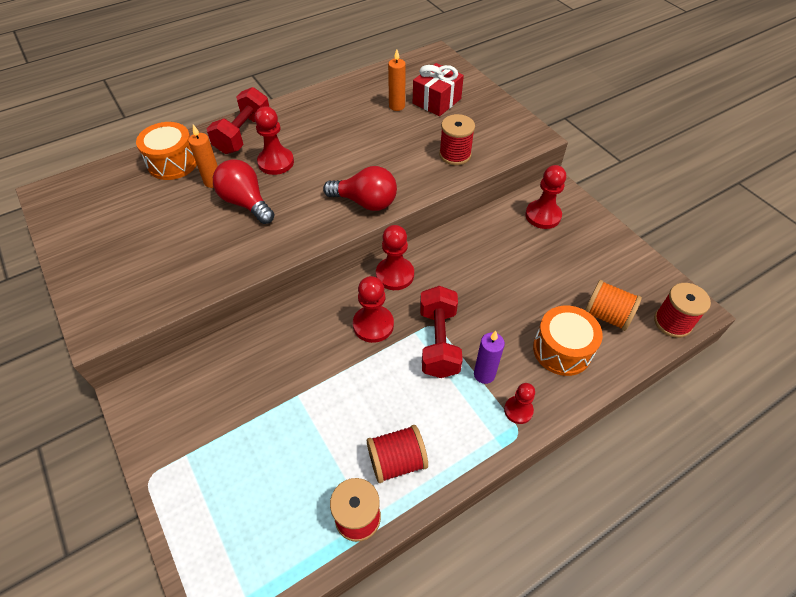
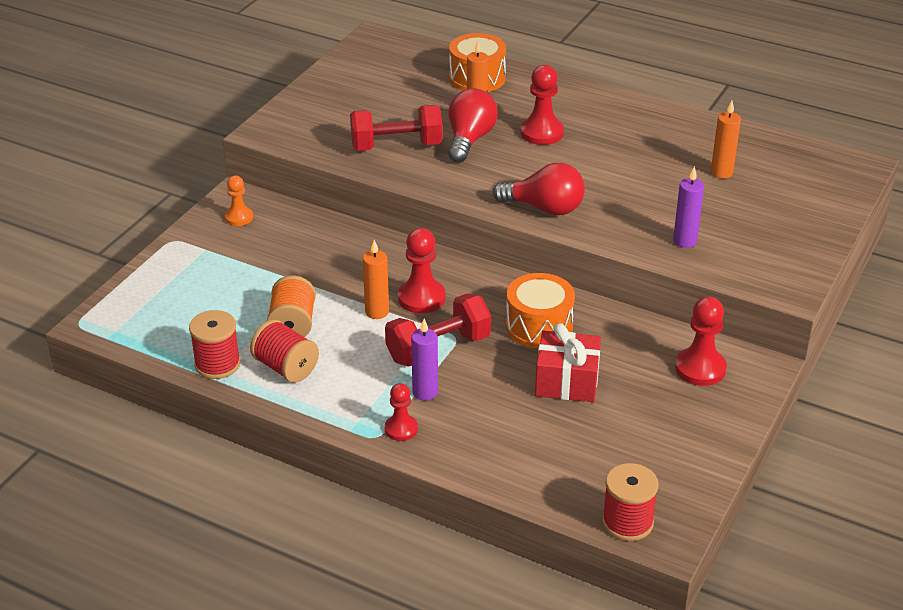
camera: 60 degrees right, 15 degrees down
red dumbbell [207,87,269,154] -> red dumbbell moved to [350,105,443,151]
red light bulb [323,166,397,211] -> red light bulb turned 60 degrees counterclockwise [493,163,585,215]
red pawn [376,225,414,290] -> none
red gift [413,63,464,116] -> red gift moved to [535,323,601,402]
red spool [439,114,475,165] -> purple candle [673,166,704,248]
orange drum [533,305,603,376] -> orange drum moved to [506,273,575,348]
orange spool [585,280,642,331] -> orange spool moved to [267,276,316,337]
none -> orange pawn [225,176,253,226]
none -> orange candle [363,240,389,319]

